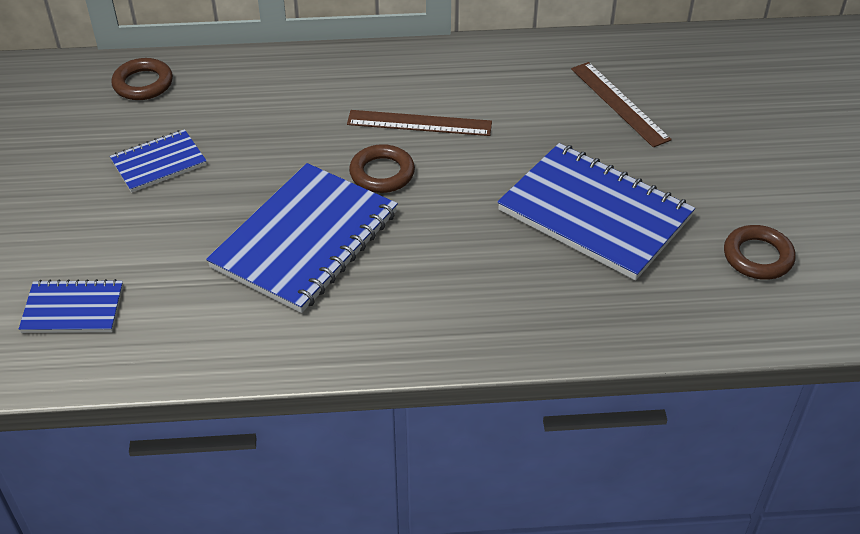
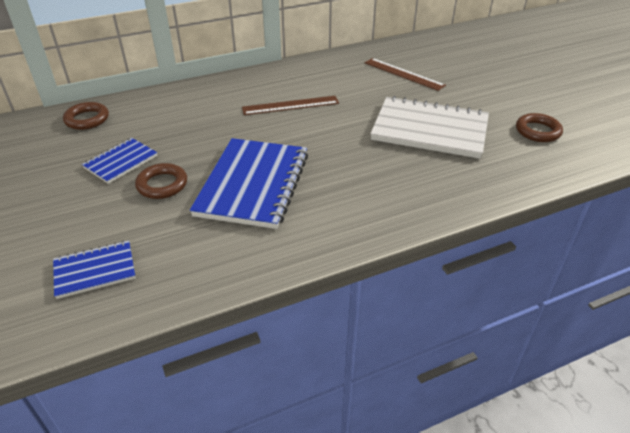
camera: 20 degrees left, 5 degrees down
brown ring [349,144,415,193] -> brown ring moved to [135,163,187,199]
blue notebook [497,143,695,280] -> white notebook [370,96,489,159]

